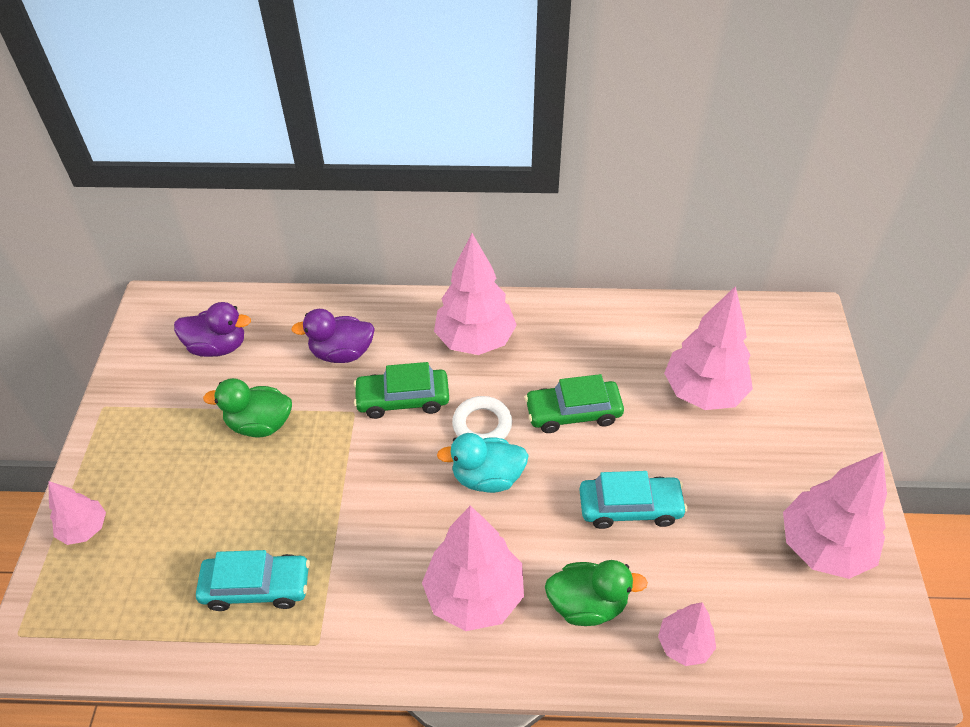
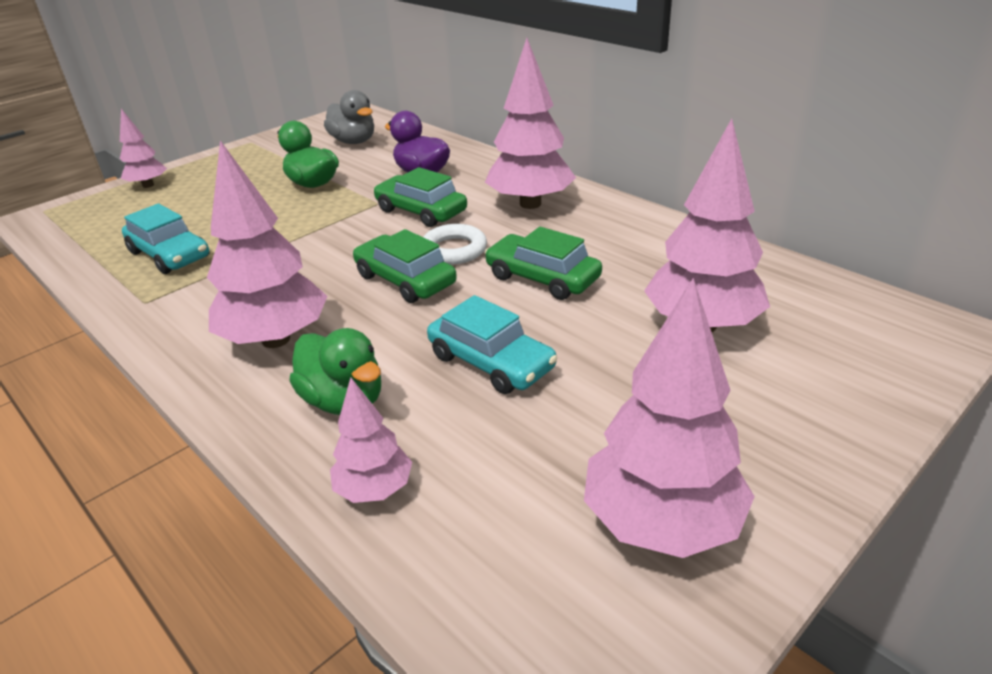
camera: 45 degrees right, 15 degrees down
purple duck [174,302,251,357] -> grey duck [324,90,374,144]
turquoise duck [437,433,529,493] -> green car [353,229,457,303]

